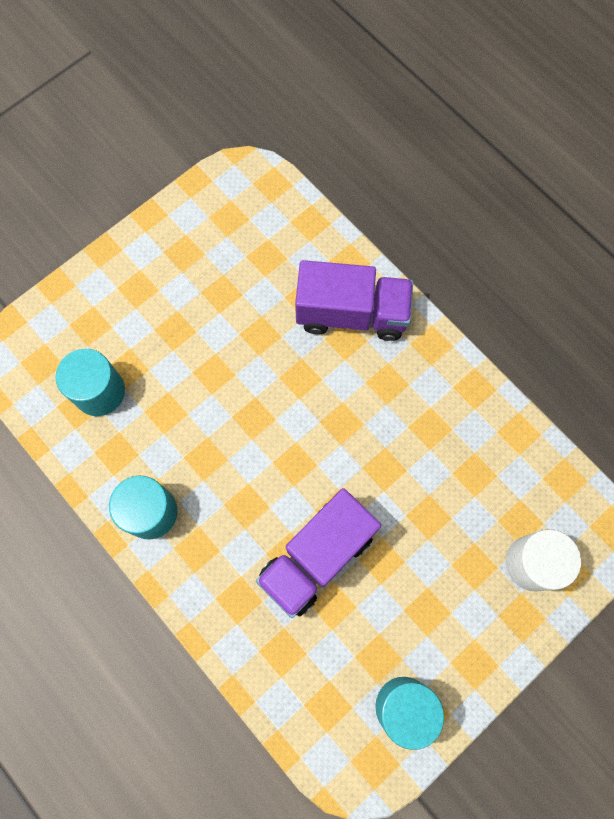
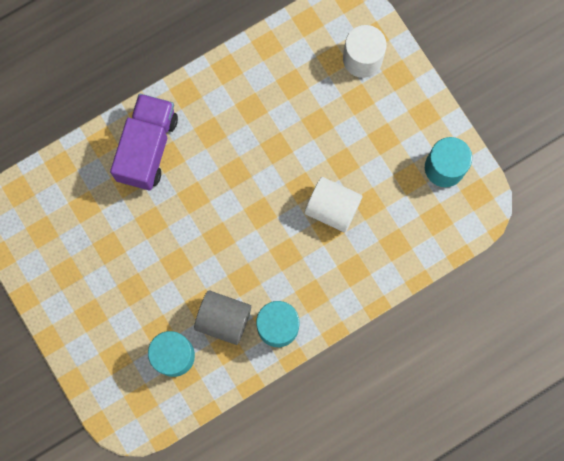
camera: 80 degrees left, 5 degrees up
purple truck [256,488,381,618] -> white cylinder [305,177,363,232]
none -> grey cylinder [194,290,251,345]

